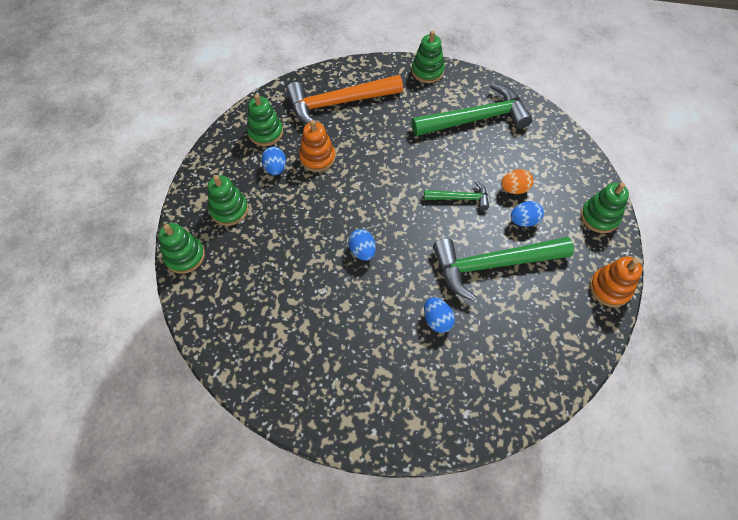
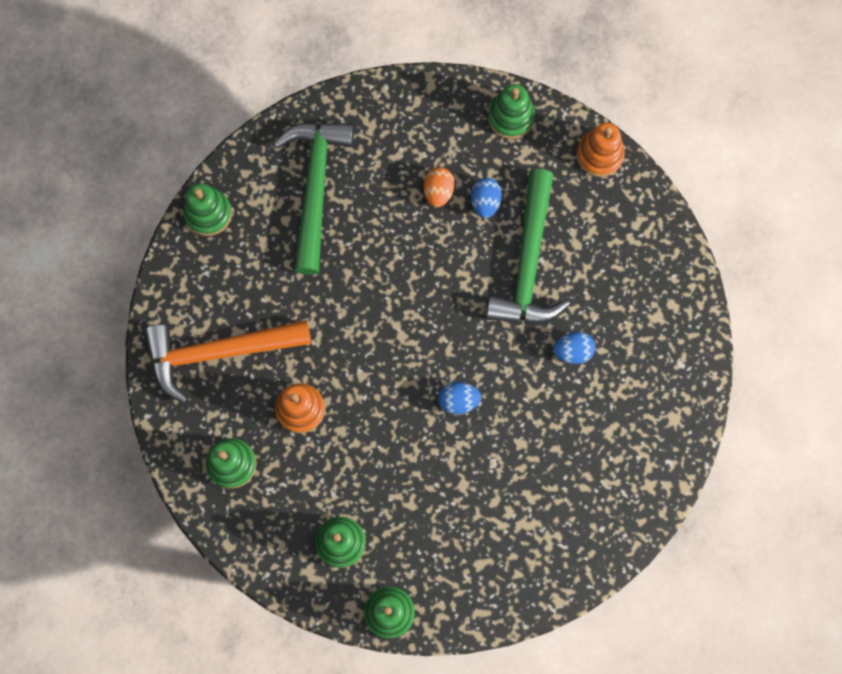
camera: 70 degrees left, 15 degrees up
blue egg [262,147,286,175] -> none
orange hammer [286,75,403,124] -> orange hammer turned 75 degrees clockwise [144,320,311,403]
green hammer [424,181,489,210] -> none

